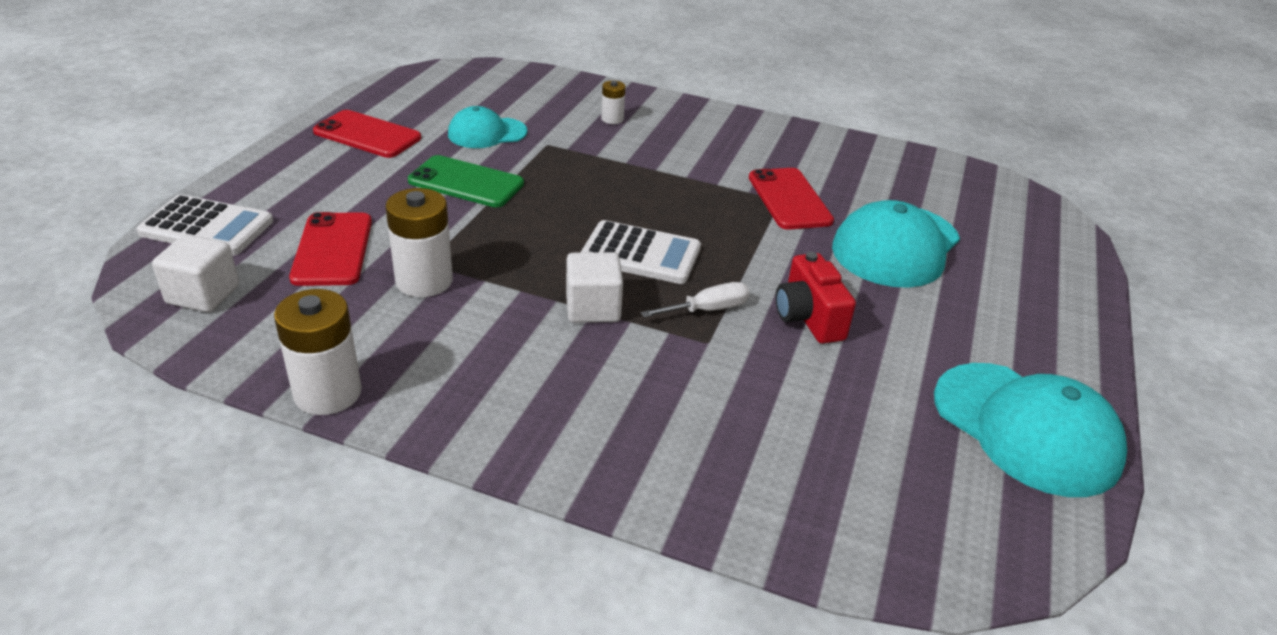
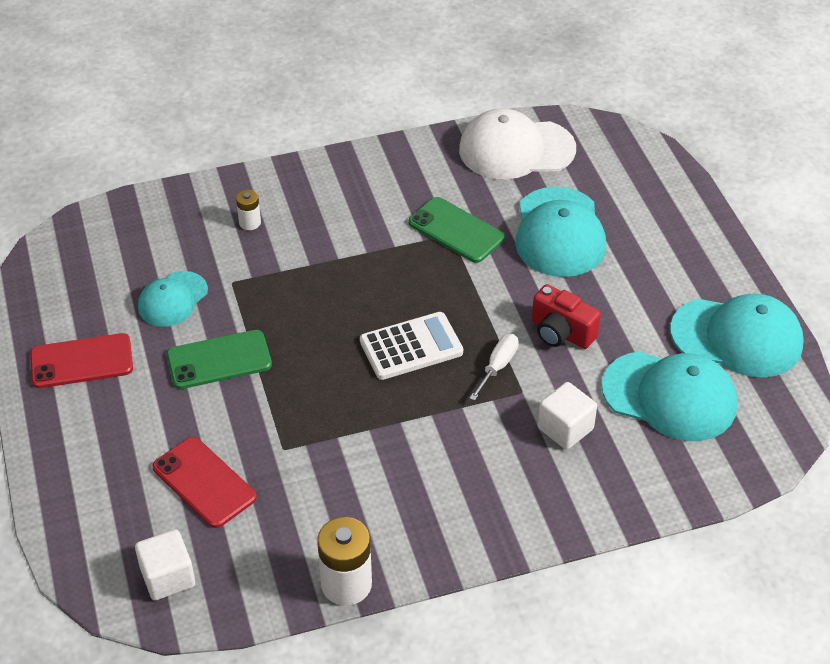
camera: 35 degrees left, 10 degrees up
white calculator [137,195,273,256] -> none
white battery [385,188,453,297] -> none
white cube [566,252,623,323] -> white cube moved to [538,382,597,450]
red phone [749,168,834,230] -> green phone [409,197,505,263]
none -> white cap [459,109,576,179]
none -> turquoise cap [601,351,738,441]

